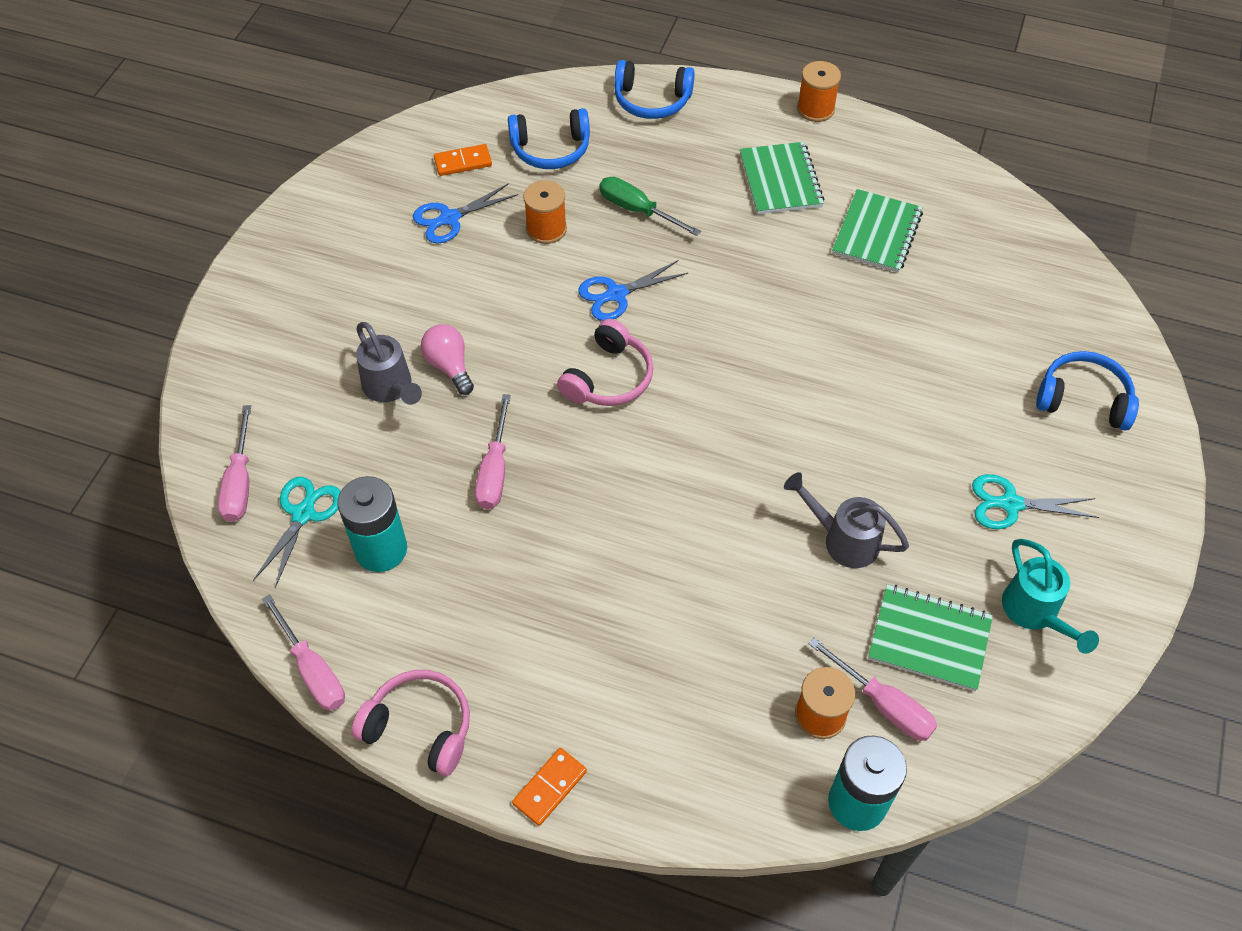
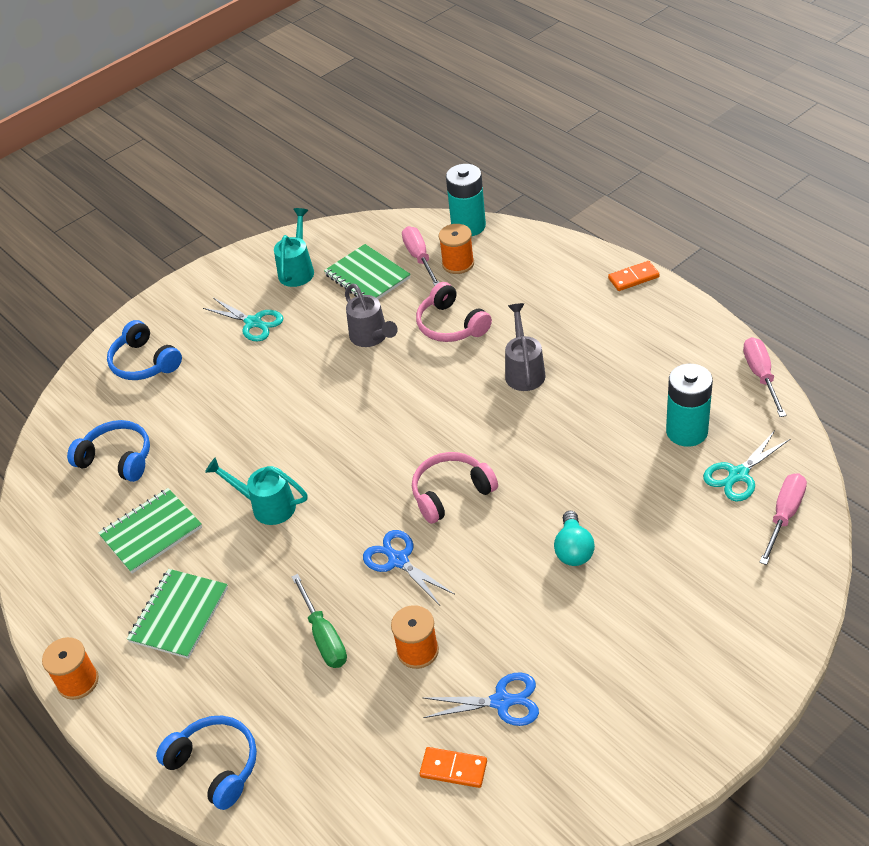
camera: 145 degrees left, 10 degrees down
pink headphones [352,670,470,776] -> pink headphones moved to [416,282,492,342]
grey watering can [356,322,422,405] -> grey watering can moved to [505,303,545,391]
pink light bulb [421,324,474,395] -> turquoise light bulb [554,511,595,566]
pink screwdriver [475,394,511,509] -> none
blue headphones [508,108,590,169] -> blue headphones moved to [67,420,150,482]
blue scissors [578,260,688,321] -> blue scissors turned 135 degrees counterclockwise [363,530,455,605]
none -> turquoise watering can [205,457,308,525]

